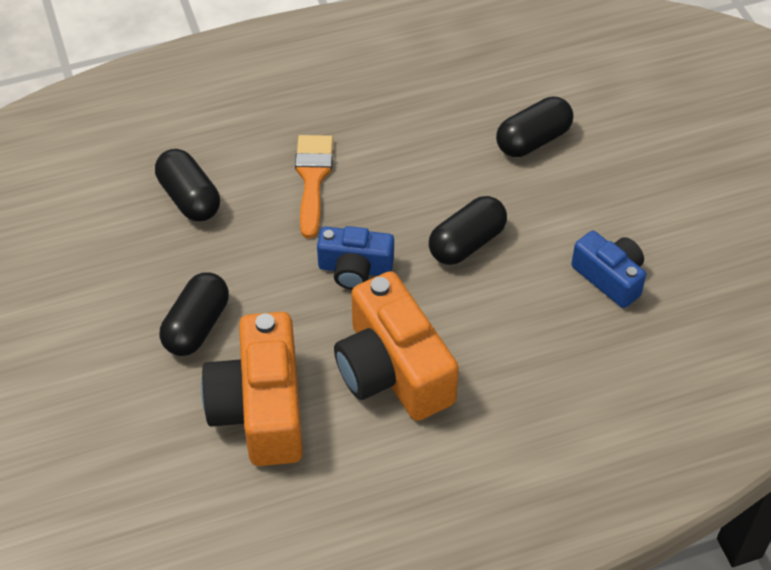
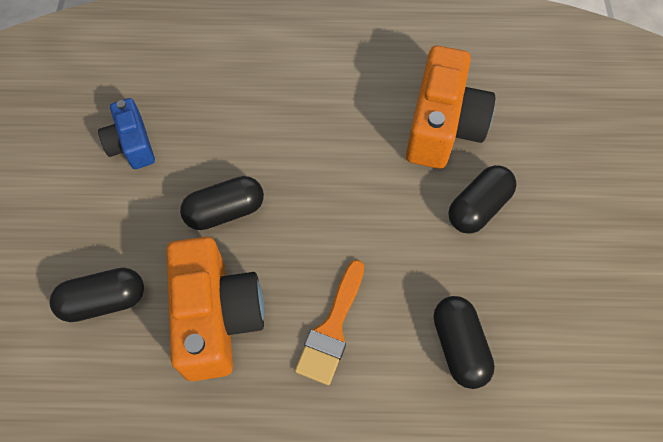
camera: 160 degrees left, 10 degrees up
blue camera [317,226,394,290] -> none
orange camera [334,271,459,421] -> orange camera moved to [167,237,265,381]

